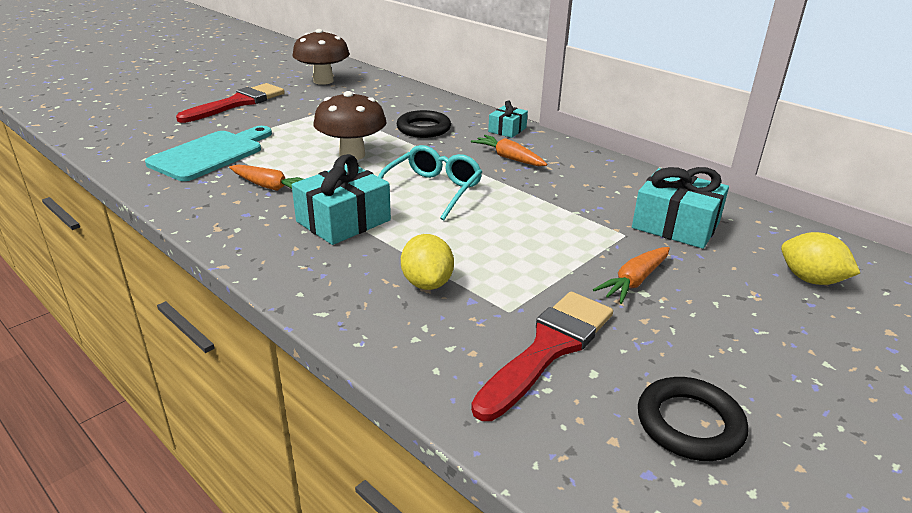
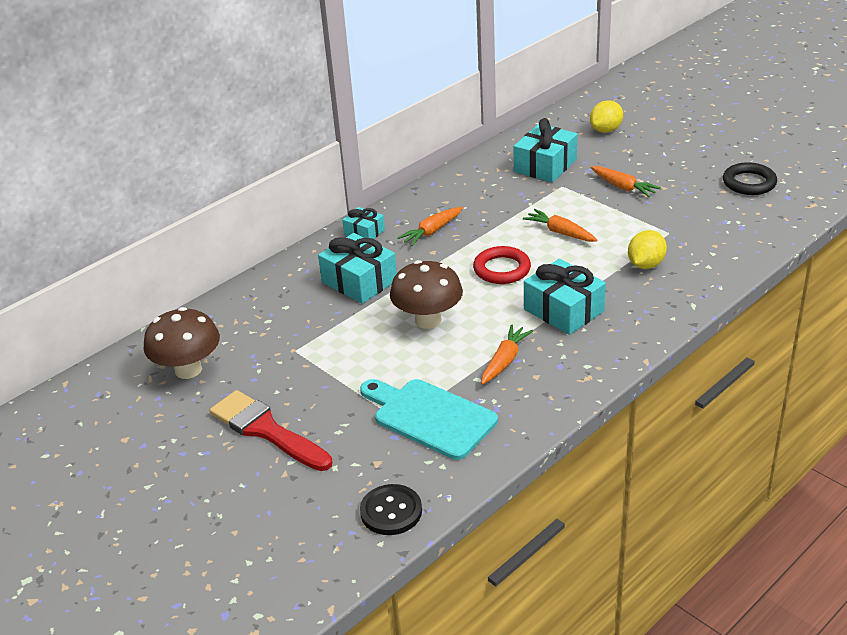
camera: 85 degrees left, 5 degrees up
turquoise glasses [378,145,482,221] -> red ring [473,246,531,284]
black ring [396,110,451,138] -> turquoise gift [318,233,397,304]
yellow lemon [401,234,454,290] -> yellow lemon turned 45 degrees counterclockwise [628,230,667,269]
red brush [471,292,613,421] -> none
none -> black button [360,484,422,535]
none -> orange carrot [523,209,597,242]

